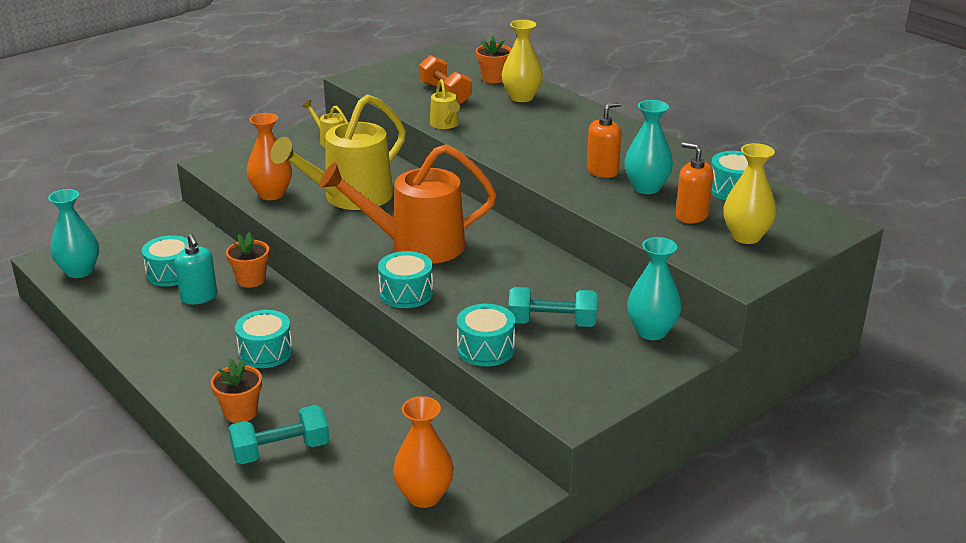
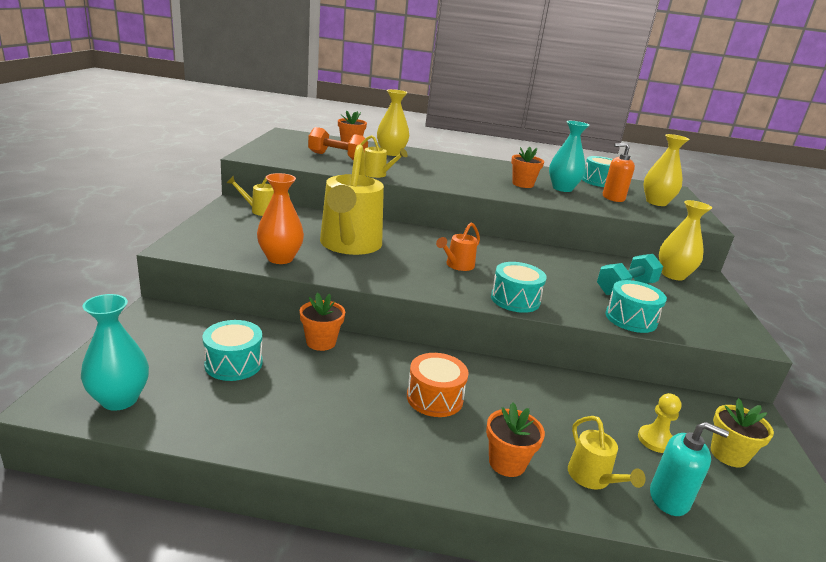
camera: 45 degrees left, 5 degrees down
turquoise soap dispenser [175,234,217,305] -> turquoise soap dispenser moved to [650,422,729,516]
turquoise dumbbell [228,405,329,464] -> yellow watering can [568,416,646,490]
turquoise drum [235,310,293,368] -> orange drum [407,353,469,417]
orange watering can [319,144,497,264] -> orange watering can [436,222,480,271], size x0.45
orange vase [393,396,454,508] -> yellow flower pot [711,398,774,468]
orange soap dispenser [587,102,621,178] -> orange flower pot [511,147,544,188]
turquoise vase [627,237,682,340] -> yellow vase [659,200,712,280]
none -> yellow pawn [638,393,682,453]

